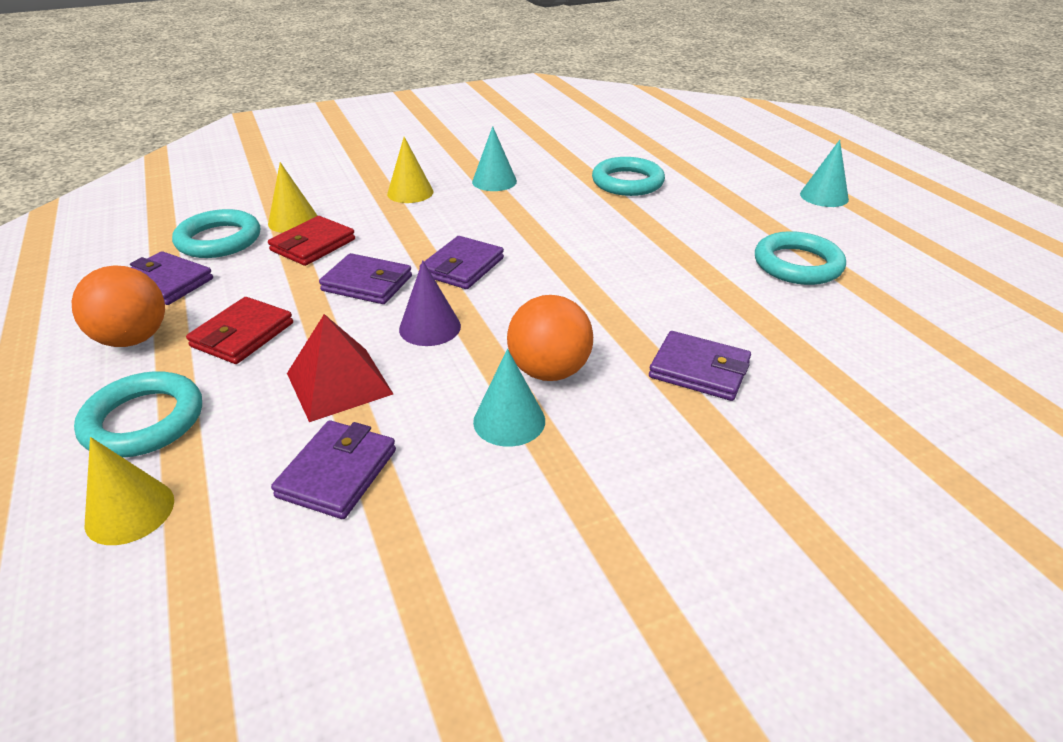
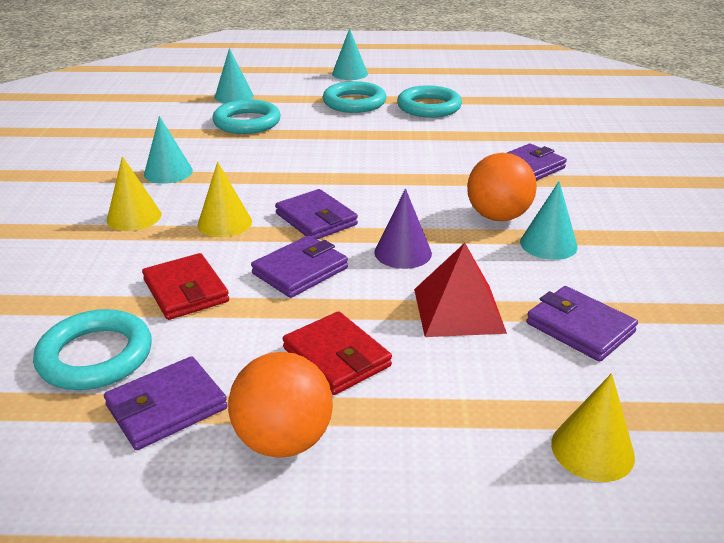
camera: 65 degrees left, 5 degrees down
turquoise ring [74,371,202,458] -> turquoise ring moved to [323,81,386,113]
yellow cone [268,162,318,233] -> yellow cone moved to [198,162,252,237]
none -> turquoise cone [215,48,254,103]

